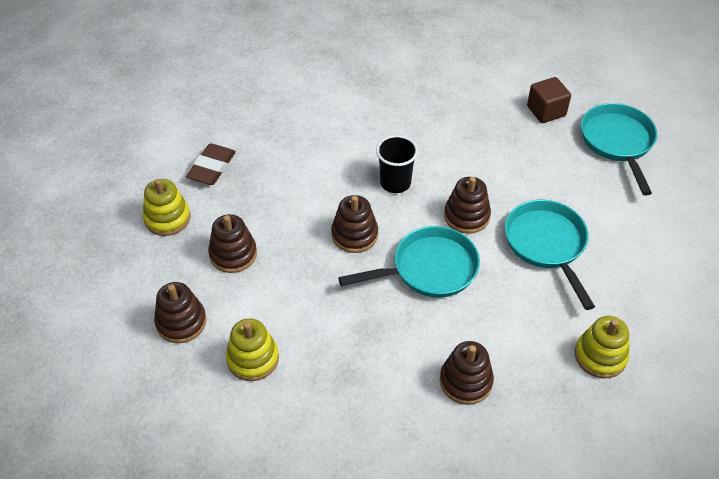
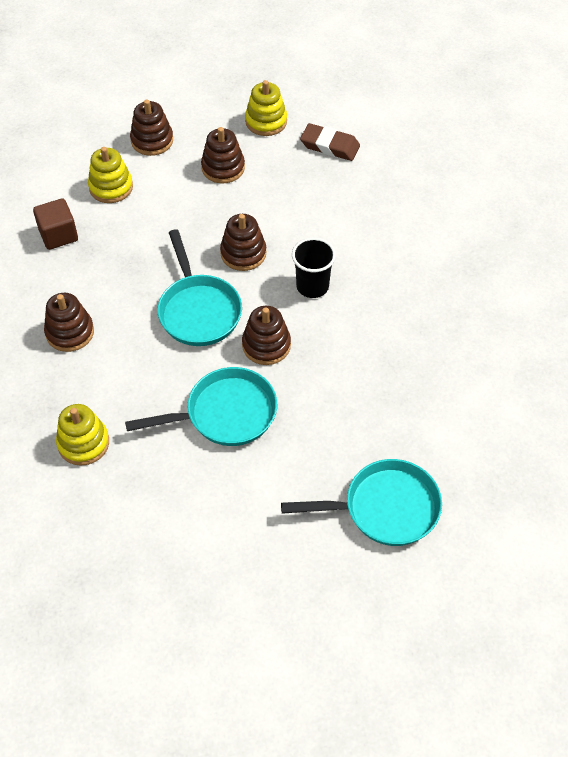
camera: 90 degrees right, 5 degrees up
brown cube [527,77,571,123] -> brown cube moved to [33,198,78,250]

